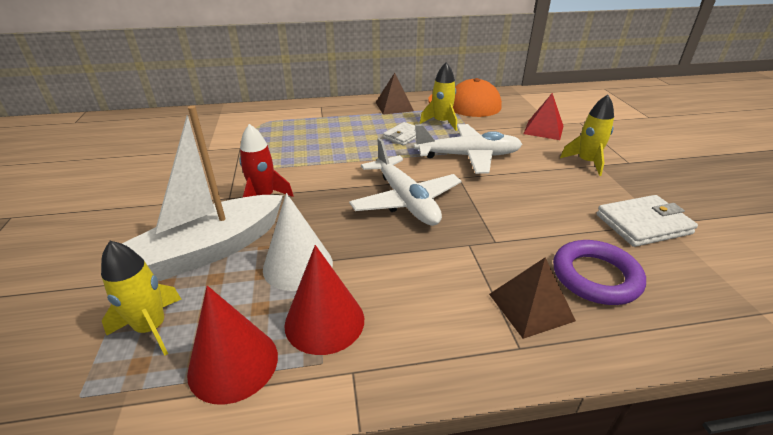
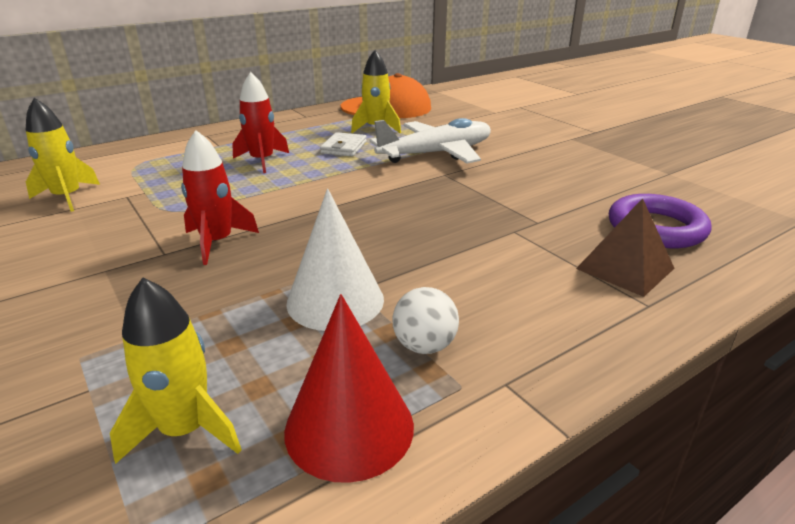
camera: 25 degrees left, 5 degrees down
white boat [122,106,283,281] -> none
red cone [284,245,364,355] -> white ball [392,287,459,354]
white plane [349,138,461,226] -> none
brown pyramid [375,73,414,115] -> none
red pyramid [523,93,564,140] -> none
yellow rocket [560,95,614,176] -> yellow rocket moved to [26,98,100,212]
white wallet [596,195,698,247] -> none
none -> red rocket [232,72,289,173]

